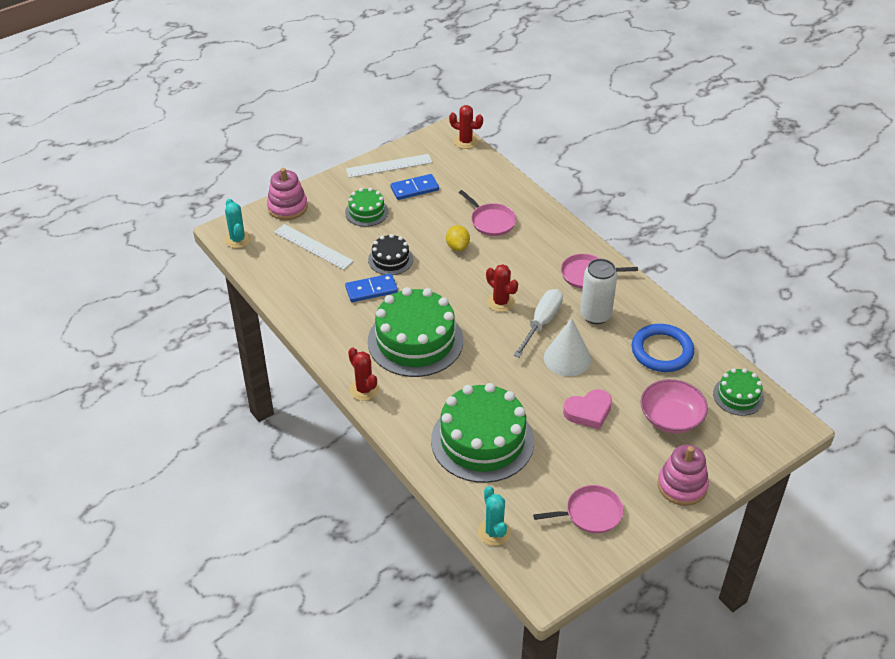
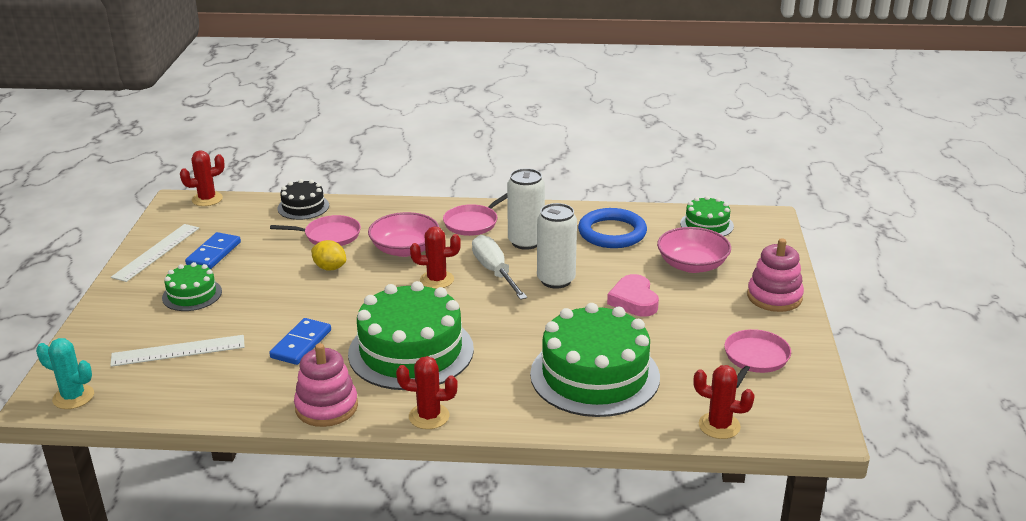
camera: 50 degrees left, 15 degrees down
pink stacking toy [267,168,308,220] -> pink stacking toy moved to [294,343,358,427]
black cake [368,234,413,275] -> black cake moved to [277,179,329,220]
turquoise cactus [478,486,511,546] -> red cactus [693,365,755,439]
white cone [544,318,591,376] -> white can [537,203,577,289]
pink heart [563,389,612,430] -> pink heart turned 150 degrees clockwise [607,274,659,317]
none -> pink bowl [368,212,439,257]

